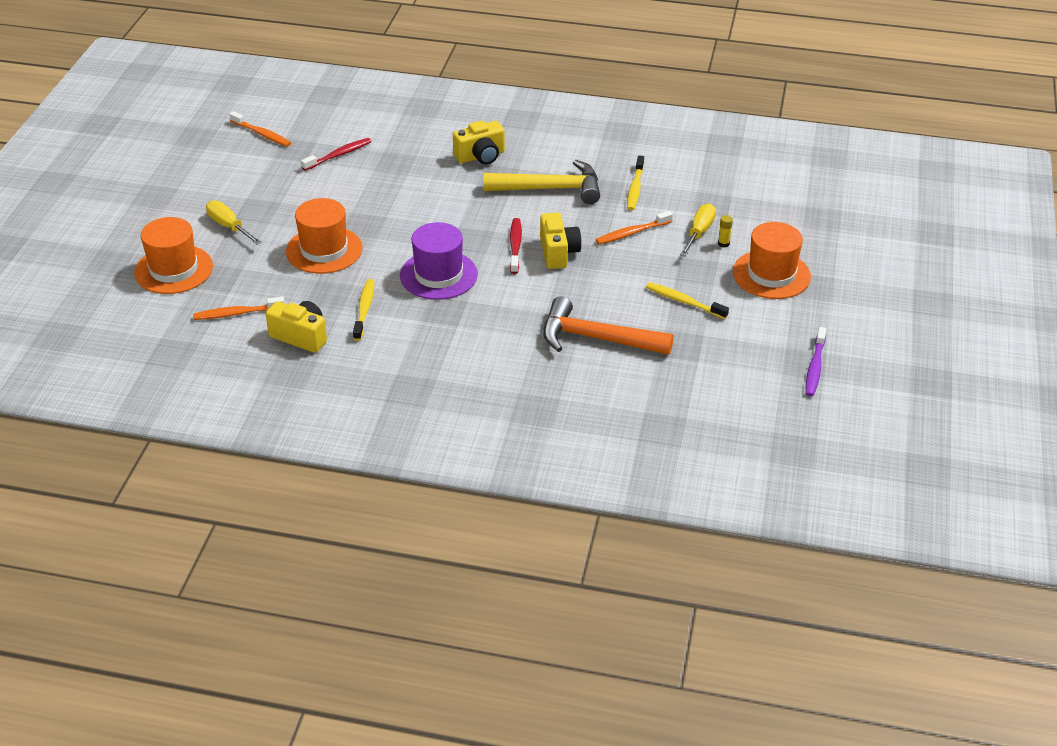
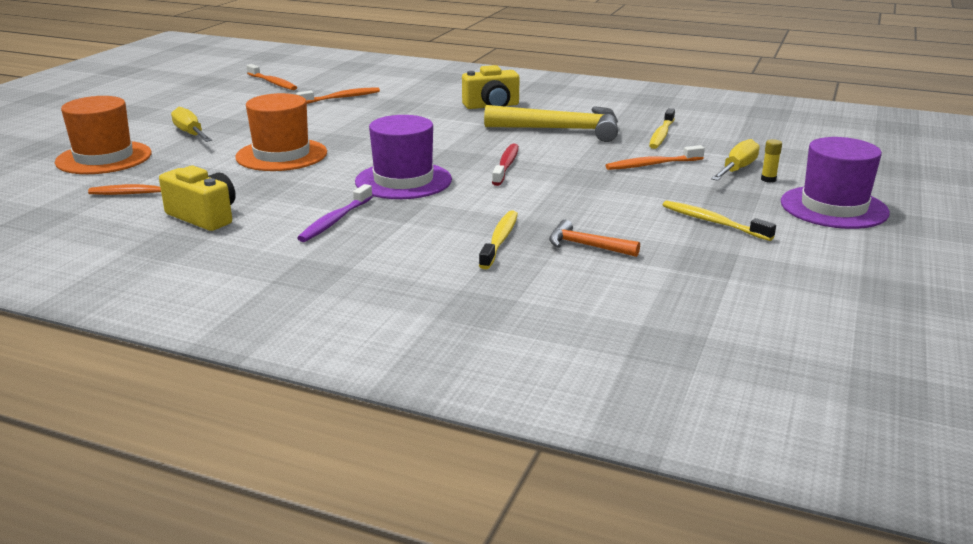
camera: 10 degrees right, 15 degrees down
red toothbrush [301,138,372,171] -> orange toothbrush [296,87,380,104]
yellow toothbrush [353,279,374,341] -> yellow toothbrush moved to [479,210,518,269]
yellow camera [540,213,582,269] -> none
orange hammer [543,296,674,355] -> orange hammer [549,220,640,257], size x0.51
orange hat [733,222,811,299] -> purple hat [781,137,890,229]
purple toothbrush [805,327,827,396] -> purple toothbrush moved to [297,184,373,242]

